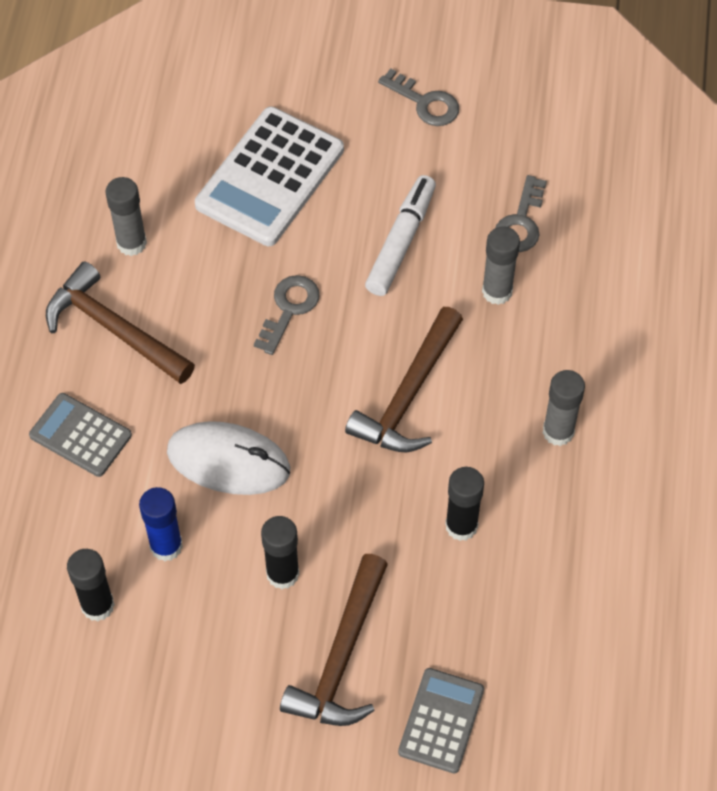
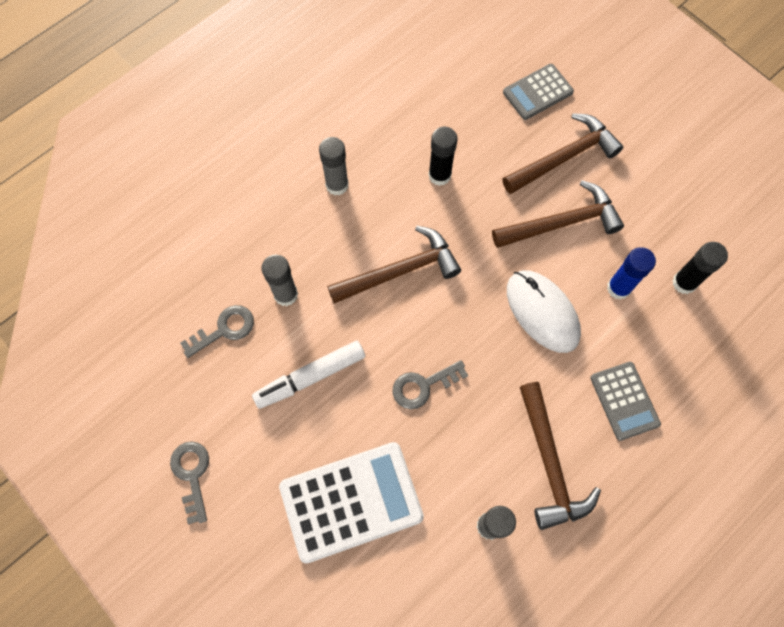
camera: 140 degrees left, 10 degrees up
black glue stick [261,516,299,589] -> brown hammer [492,180,624,248]

